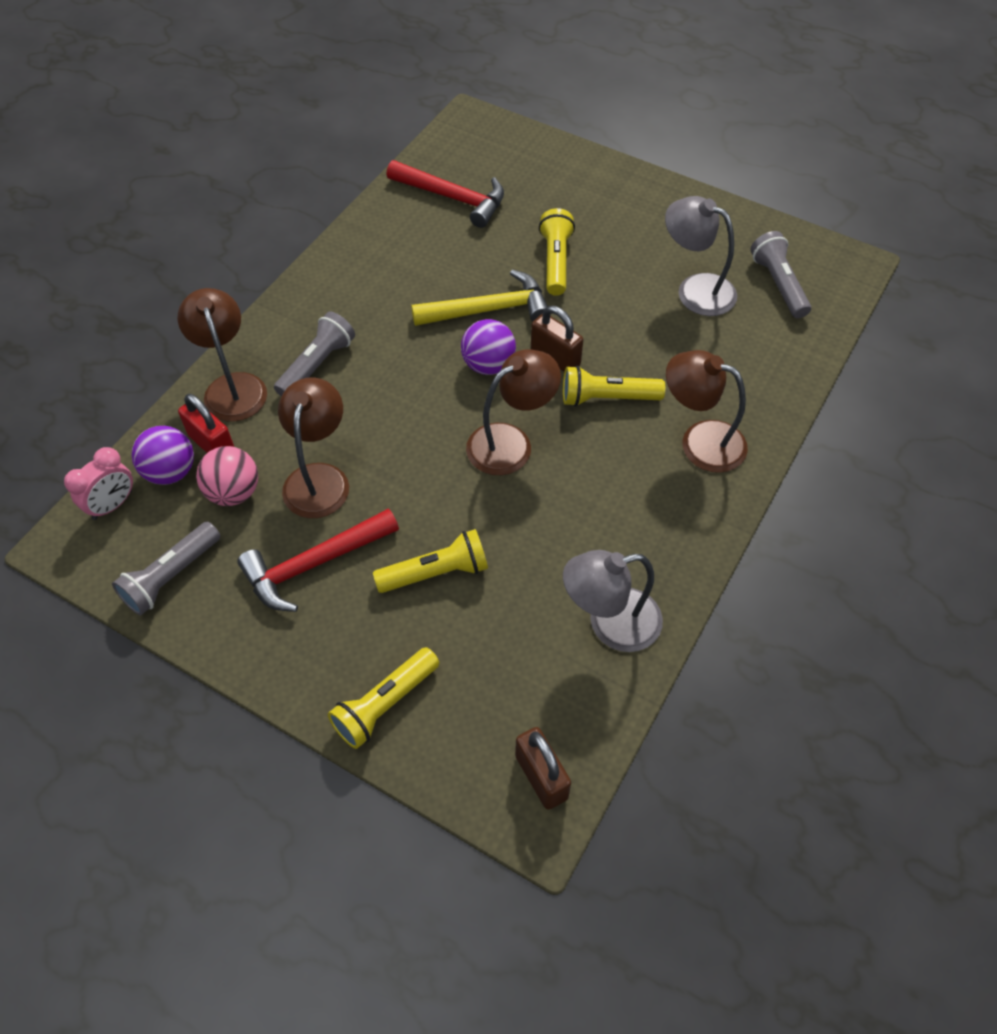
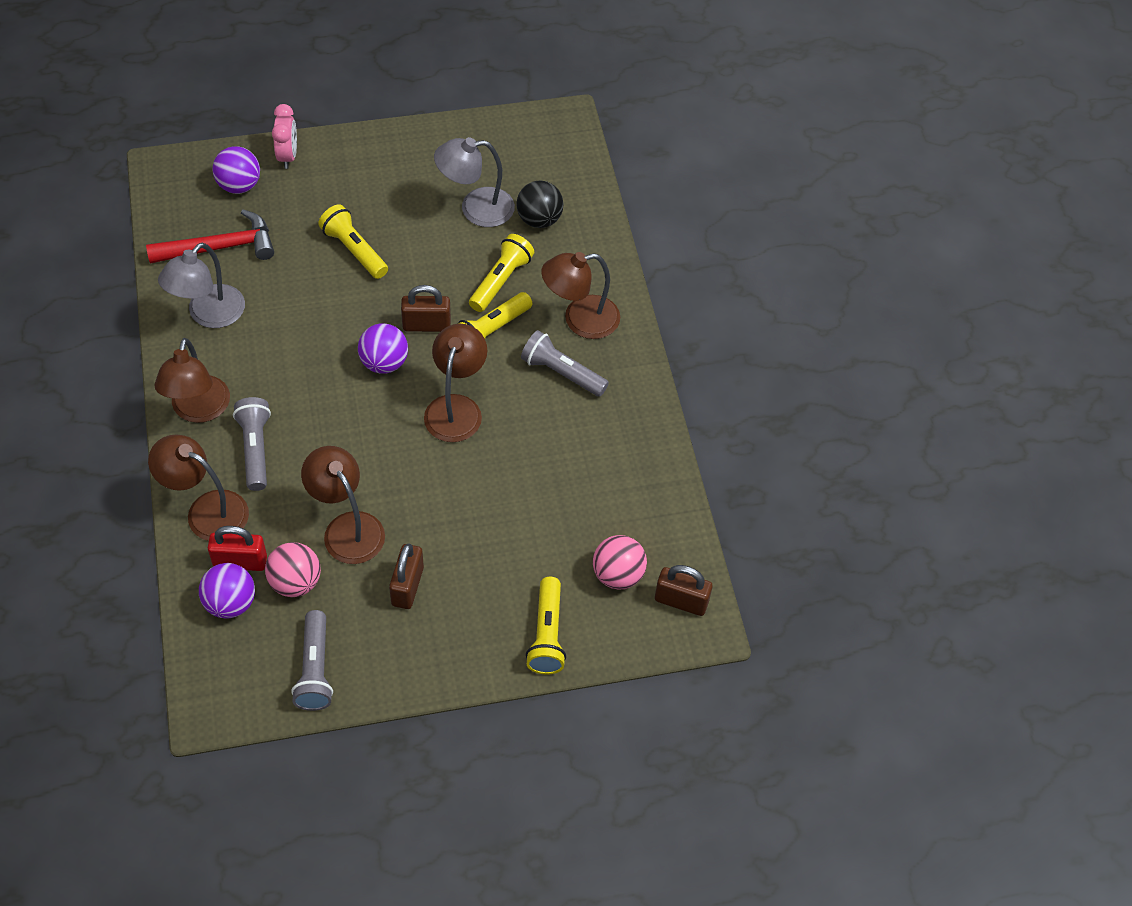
camera: 45 degrees left, 0 degrees up
pink clock [64,447,133,520] -> pink clock moved to [272,104,297,169]
red hammer [237,509,399,612] -> brown padlock [389,543,424,609]
yellow flashlight [373,529,488,593] -> yellow flashlight moved to [469,234,534,312]
yellow hammer [411,270,548,326] -> none
grey lamp [563,550,663,652] -> grey lamp moved to [158,243,245,328]
grey flashlight [751,231,811,318] -> grey flashlight moved to [521,330,609,397]
none -> brown lamp [154,338,230,423]
none -> purple ball [212,146,260,194]
none -> black ball [516,181,564,228]
none -> pink ball [593,535,647,590]

